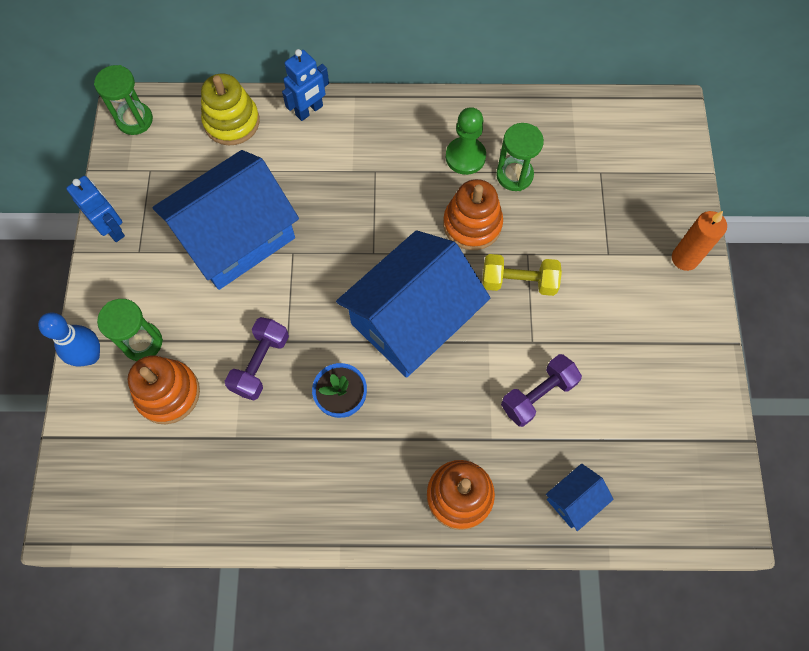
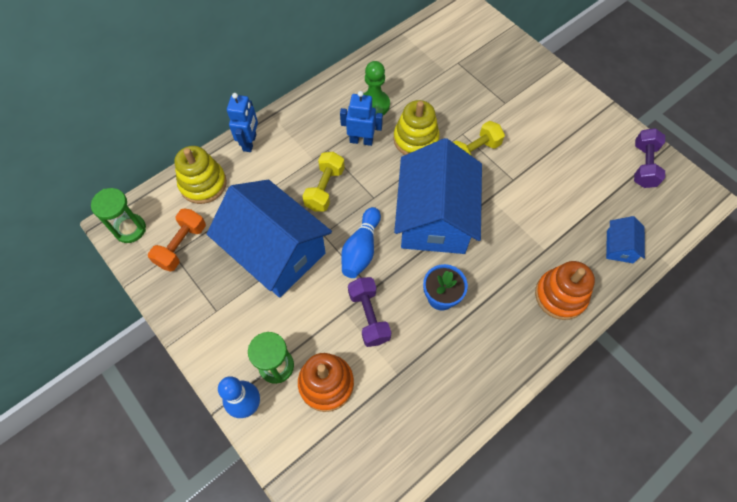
camera: 40 degrees left, 5 degrees down
blue robot [66,176,125,242] -> blue robot moved to [340,91,383,146]
blue house [152,150,299,290] -> blue house turned 60 degrees counterclockwise [207,180,332,298]
orange stacking toy [443,179,503,250] -> yellow stacking toy [393,100,440,155]
green hourglass [496,123,544,191] -> none
purple dumbbell [501,354,582,427] -> purple dumbbell moved to [634,128,665,188]
orange candle [672,211,727,271] -> none
none -> orange dumbbell [148,208,206,272]
none -> yellow dumbbell [302,152,345,212]
none -> blue bowling pin [341,207,381,278]

